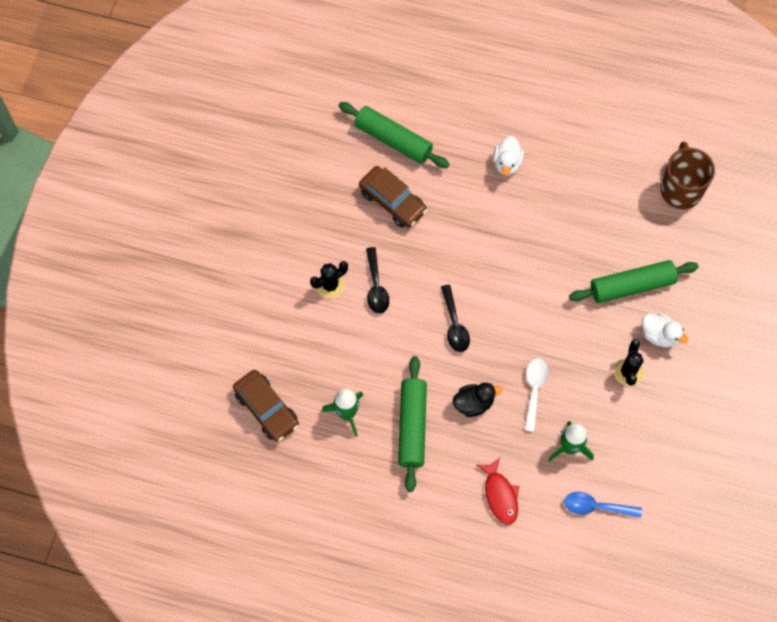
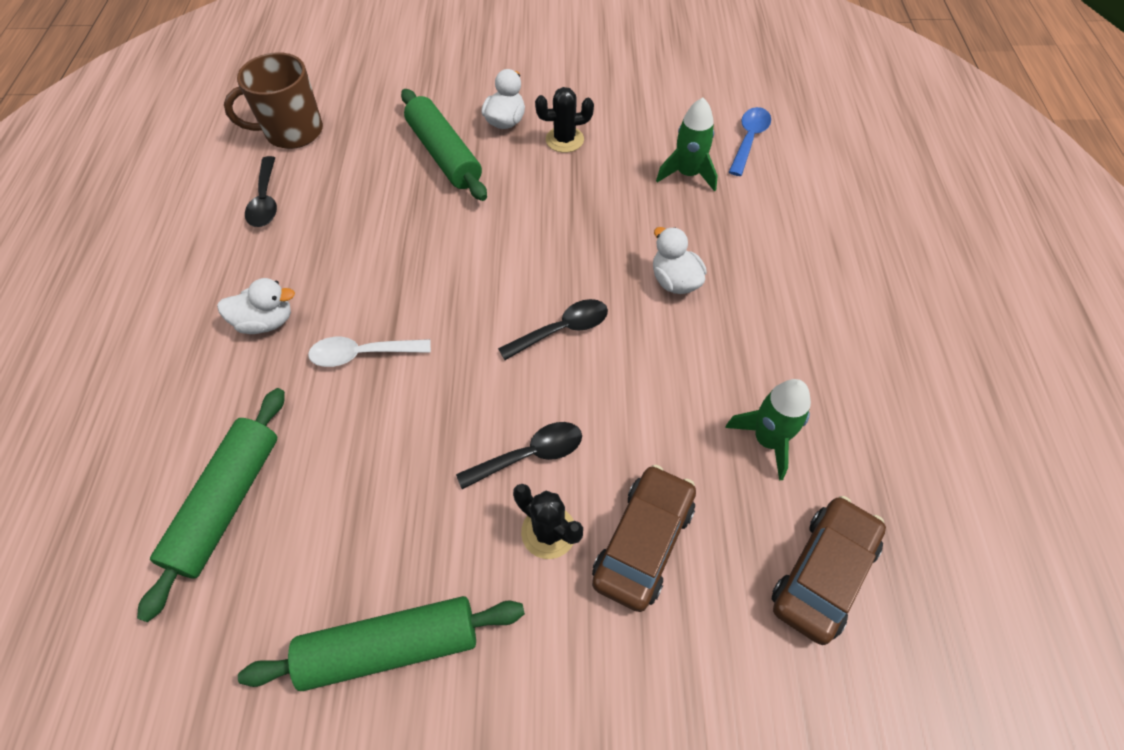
camera: 105 degrees left, 10 degrees down
brown car [359,166,427,228] -> brown car moved to [592,465,696,612]
green rolling pin [398,356,427,492] -> green rolling pin moved to [238,596,525,691]
black duck [453,383,502,417] -> white duck [653,227,707,294]
red fish [477,458,519,525] -> none
white spoon [524,359,548,432] -> white spoon moved to [308,337,431,367]
blue spoon [564,492,642,518] -> blue spoon turned 150 degrees counterclockwise [729,107,771,176]
none -> black spoon [245,156,277,227]

